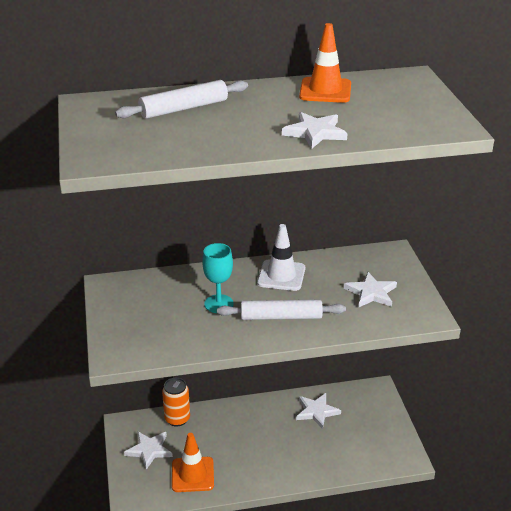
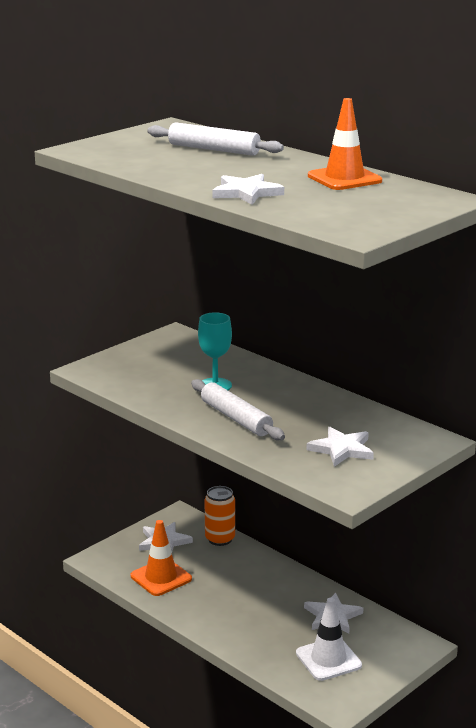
camera: 55 degrees right, 10 degrees down
white traffic cone [257,224,305,291] -> white traffic cone moved to [296,598,362,681]

